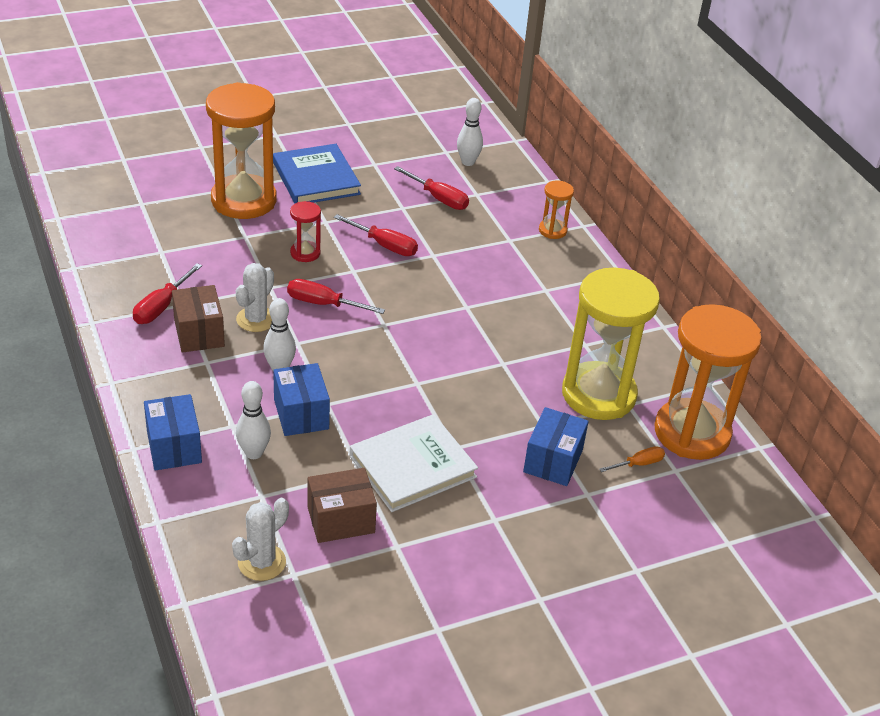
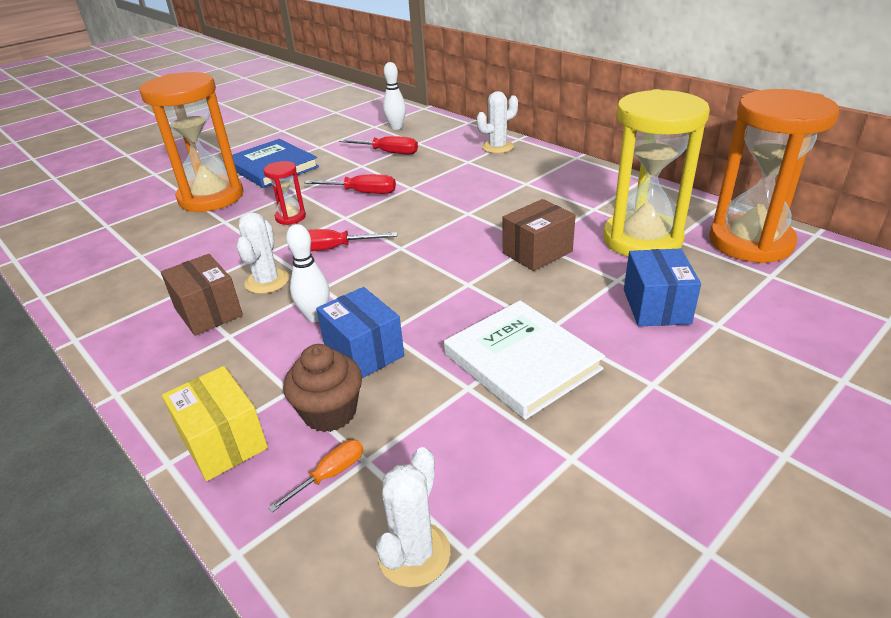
camera: 15 degrees left, 5 degrees down
red screwdriver [133,263,202,324] -> none
blue box [144,394,202,471] -> yellow box [162,366,268,481]
white bowling pin [236,381,271,459] -> brown cupcake [283,344,362,432]
brown box [307,468,377,543] -> brown box moved to [502,199,576,271]
white book [349,414,478,512] -> white book turned 75 degrees counterclockwise [444,301,605,420]
orange hourglass [539,181,574,239] -> white cactus [477,91,518,153]
orange screwdriver [599,446,665,472] -> orange screwdriver moved to [268,439,363,512]

